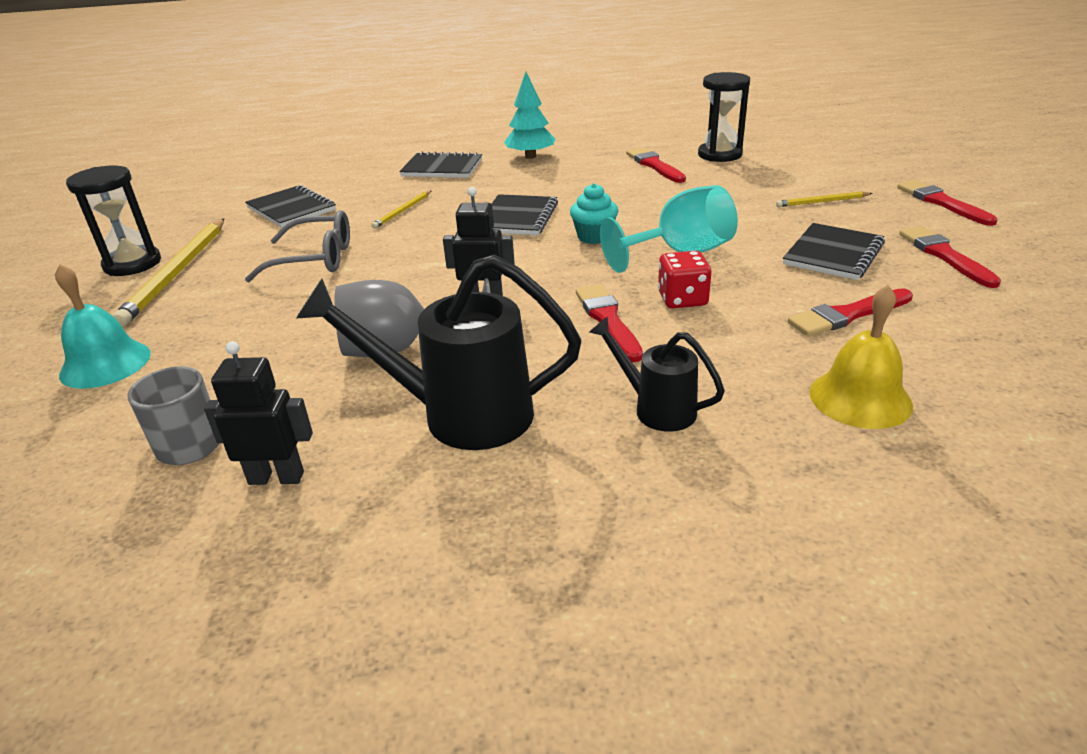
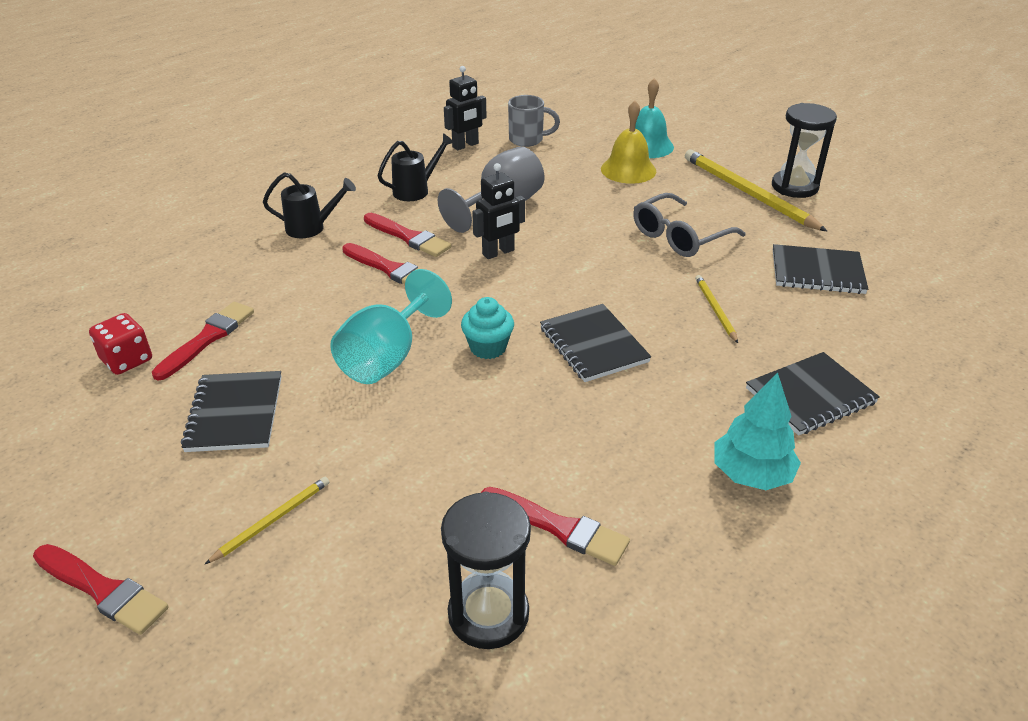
camera: 140 degrees right, 5 degrees up
black watering can [296,254,581,450] -> black watering can [378,133,455,201], size x0.55
red dice [658,251,712,309] -> red dice moved to [89,313,152,375]
yellow bell [810,285,913,429] -> yellow bell moved to [601,101,656,184]
red brush [899,226,1001,288] -> red brush moved to [364,213,451,257]

